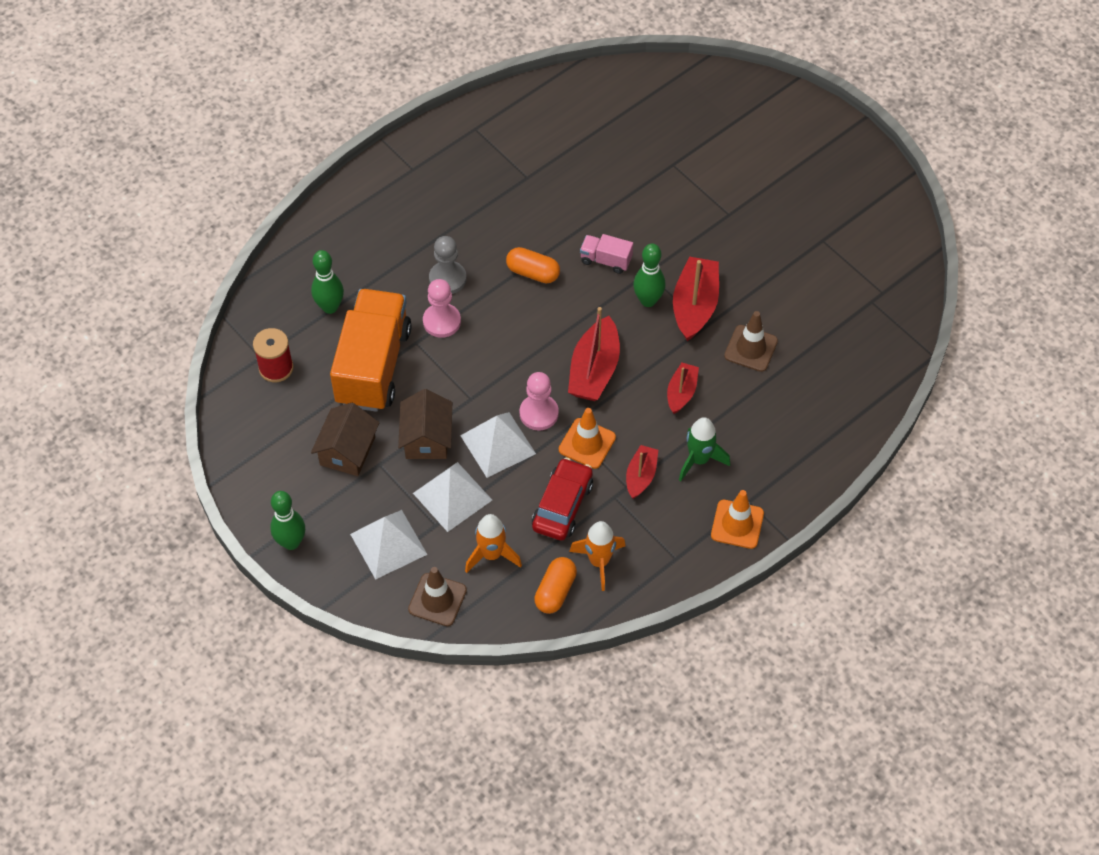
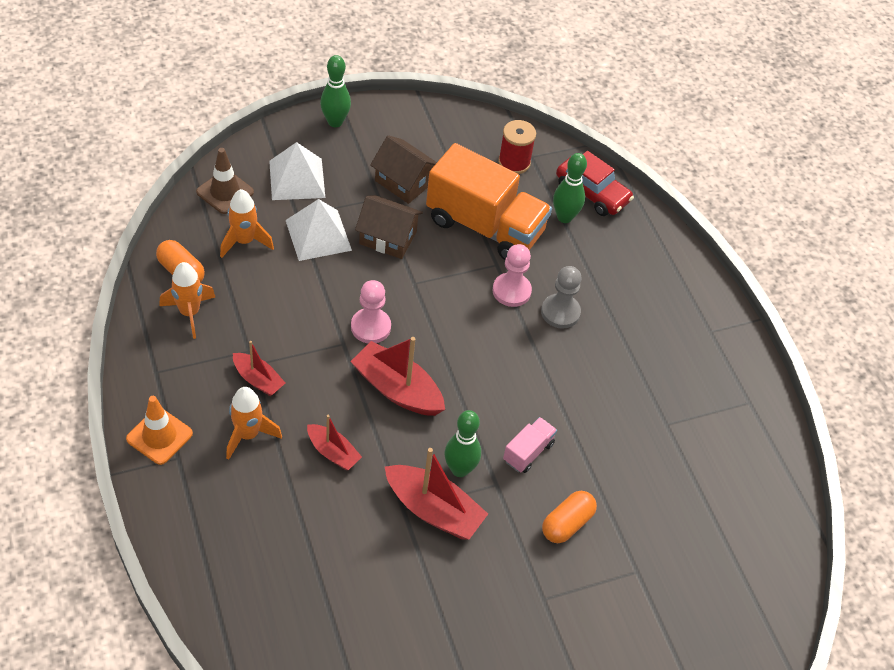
camera: 105 degrees right, 5 degrees down
white pyramid [460,412,536,478] -> none
orange capsule [506,247,560,284] -> orange capsule moved to [542,491,597,543]
red car [532,458,593,540] -> red car moved to [556,151,634,216]
orange traffic cone [559,408,616,469] -> none
green rocket [679,417,730,481] -> orange rocket [226,387,282,460]
brown traffic cone [724,311,778,372] -> none

